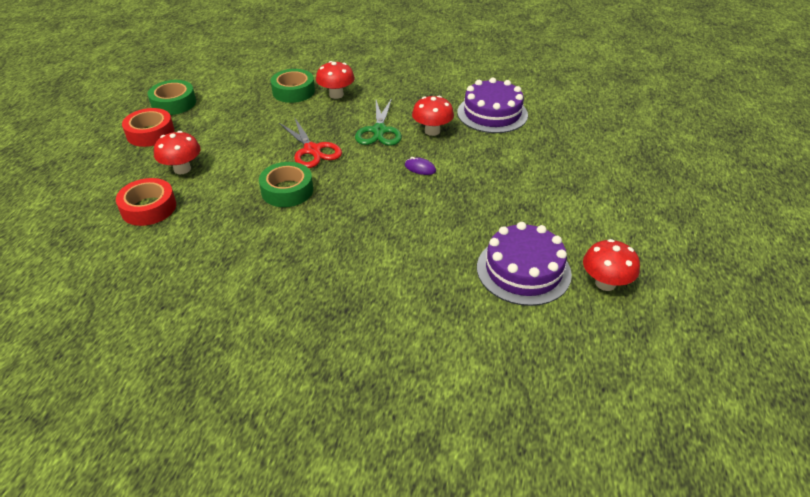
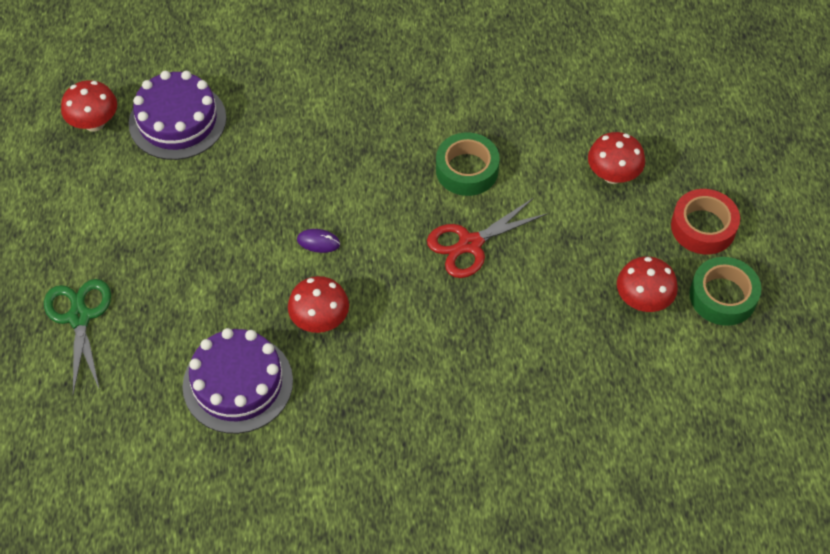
camera: 165 degrees right, 15 degrees up
red tape [116,178,176,226] -> none
green tape [270,69,315,103] -> none
red scissors [279,117,342,168] -> red scissors turned 75 degrees counterclockwise [427,198,548,278]
red mushroom [316,61,355,99] -> red mushroom moved to [617,256,678,312]
green scissors [355,98,402,146] -> green scissors moved to [44,279,111,394]

